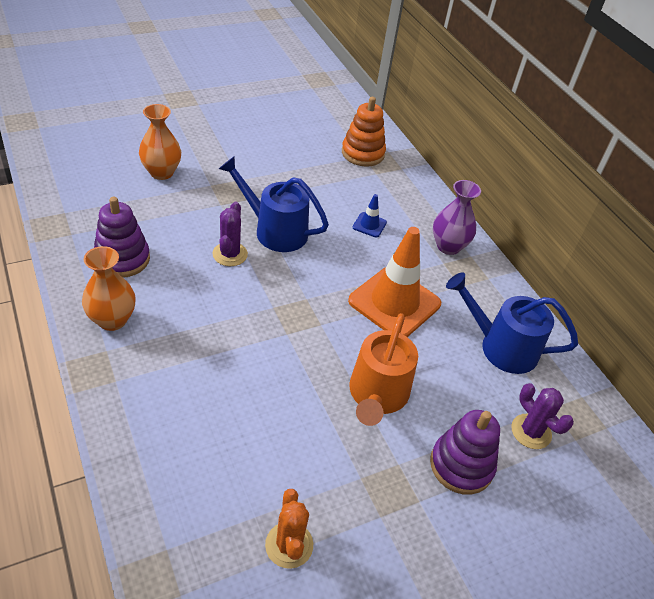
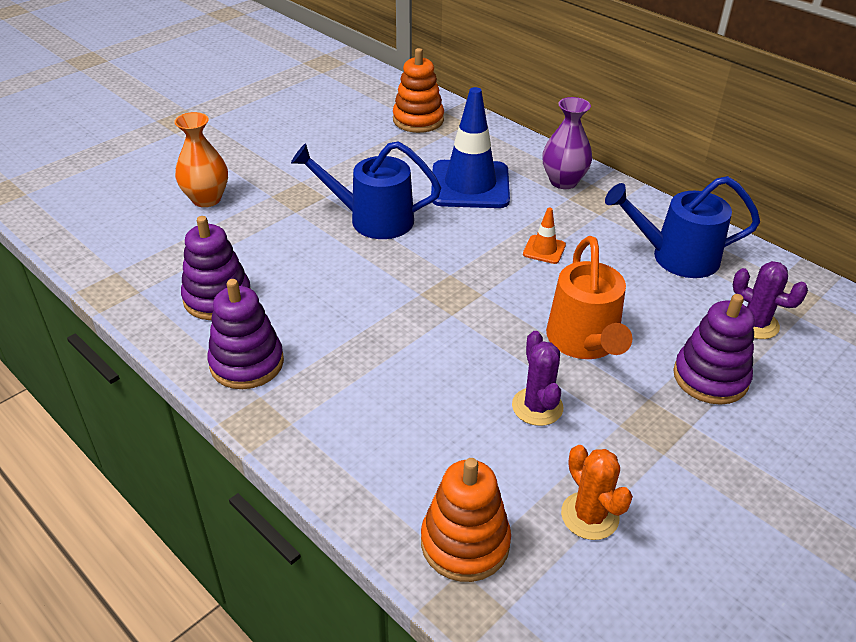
camera: 15 degrees left, 5 degrees down
orange vase [82,246,136,331] -> purple stacking toy [207,279,284,389]
purple cactus [212,201,248,266] -> purple cactus moved to [512,331,563,426]
orange traffic cone [348,227,441,337] -> orange traffic cone [523,208,566,264], size x0.44
blue traffic cone [353,194,387,237] -> blue traffic cone [431,87,510,208], size x2.30
none -> orange stacking toy [421,458,511,582]

